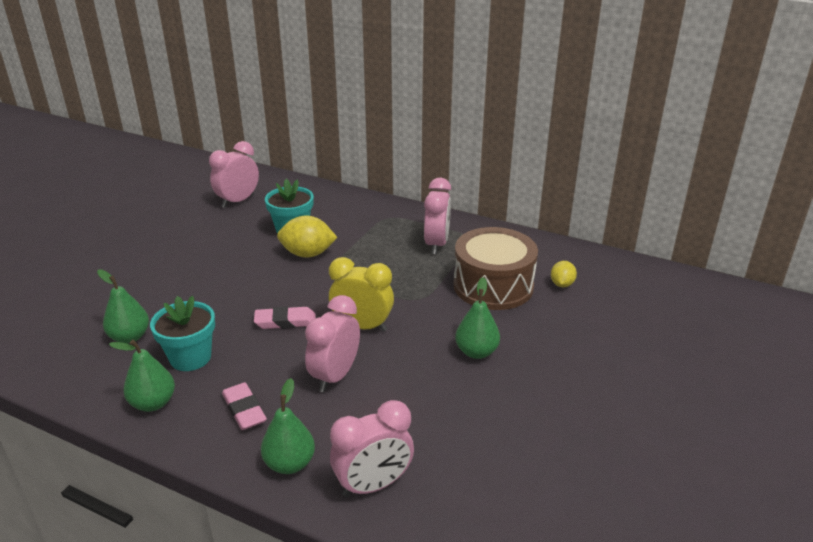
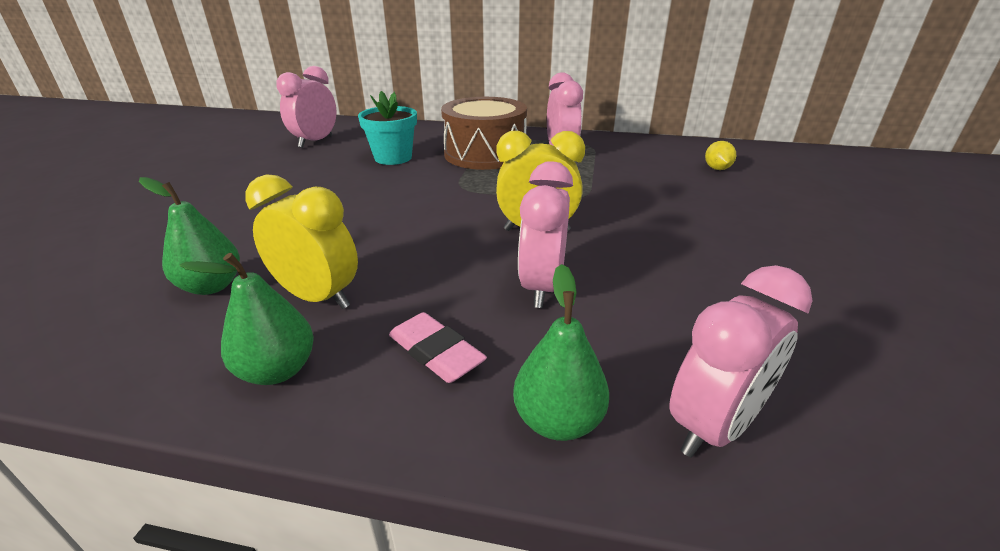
camera: 15 degrees left, 0 degrees up
turquoise flower pot [150,296,215,371] -> yellow clock [245,174,358,309]
pink eraser [254,306,316,329] -> none
yellow lemon [277,216,338,258] -> none
brown drum [454,227,538,310] -> brown drum moved to [441,97,527,170]
green pear [455,277,500,359] -> none

